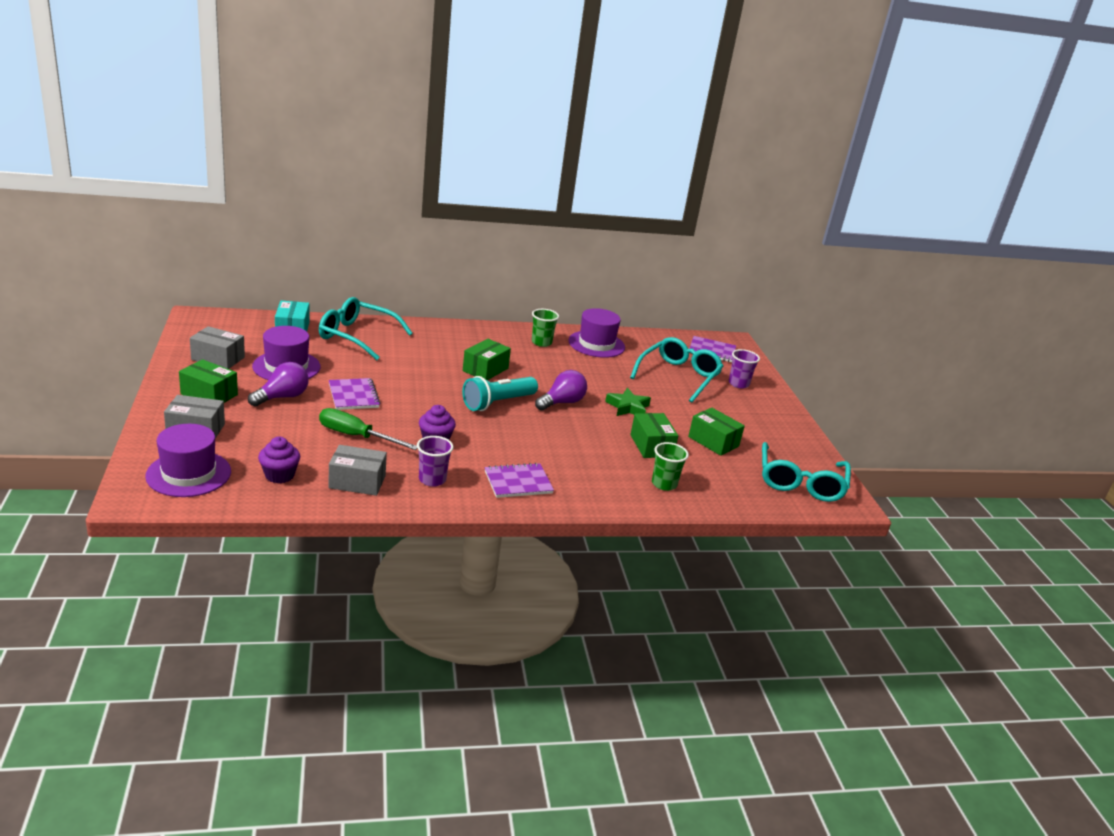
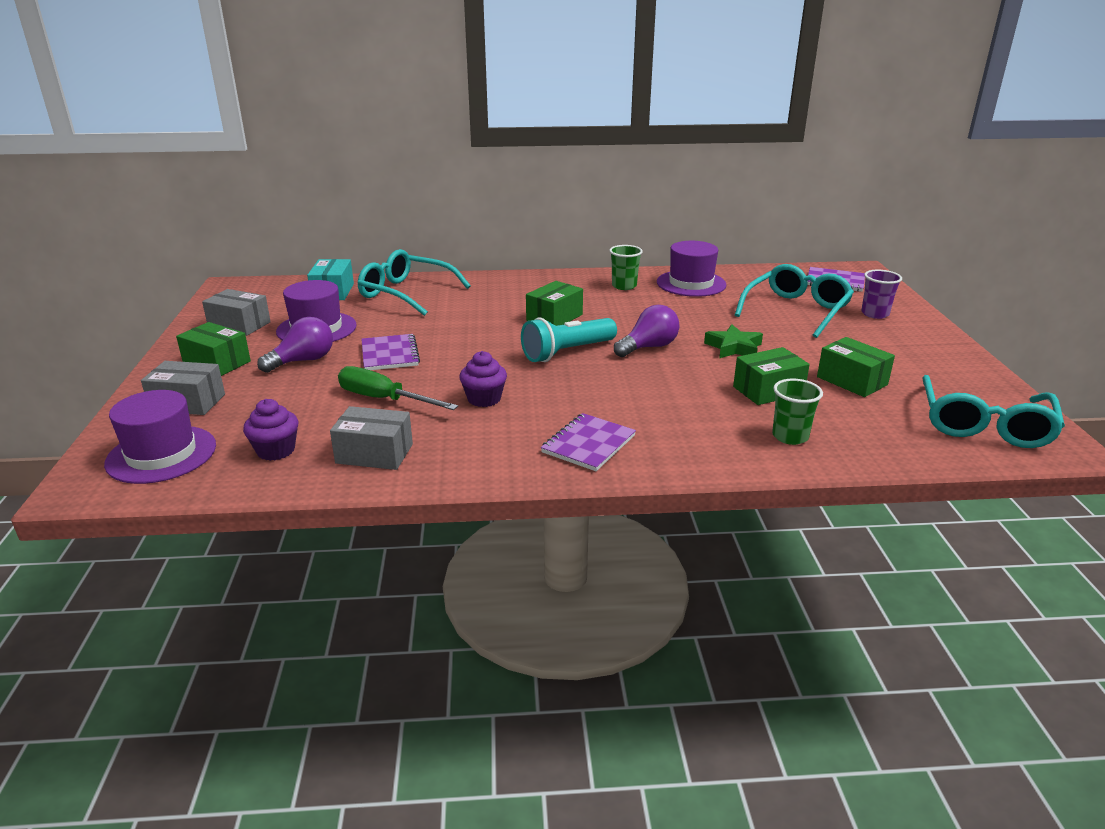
camera: 10 degrees right, 0 degrees up
purple cup [417,436,453,487] -> none
purple notebook [485,463,554,498] -> purple notebook turned 45 degrees counterclockwise [541,413,636,471]
green box [630,413,678,458] -> green box turned 75 degrees clockwise [733,347,810,405]

